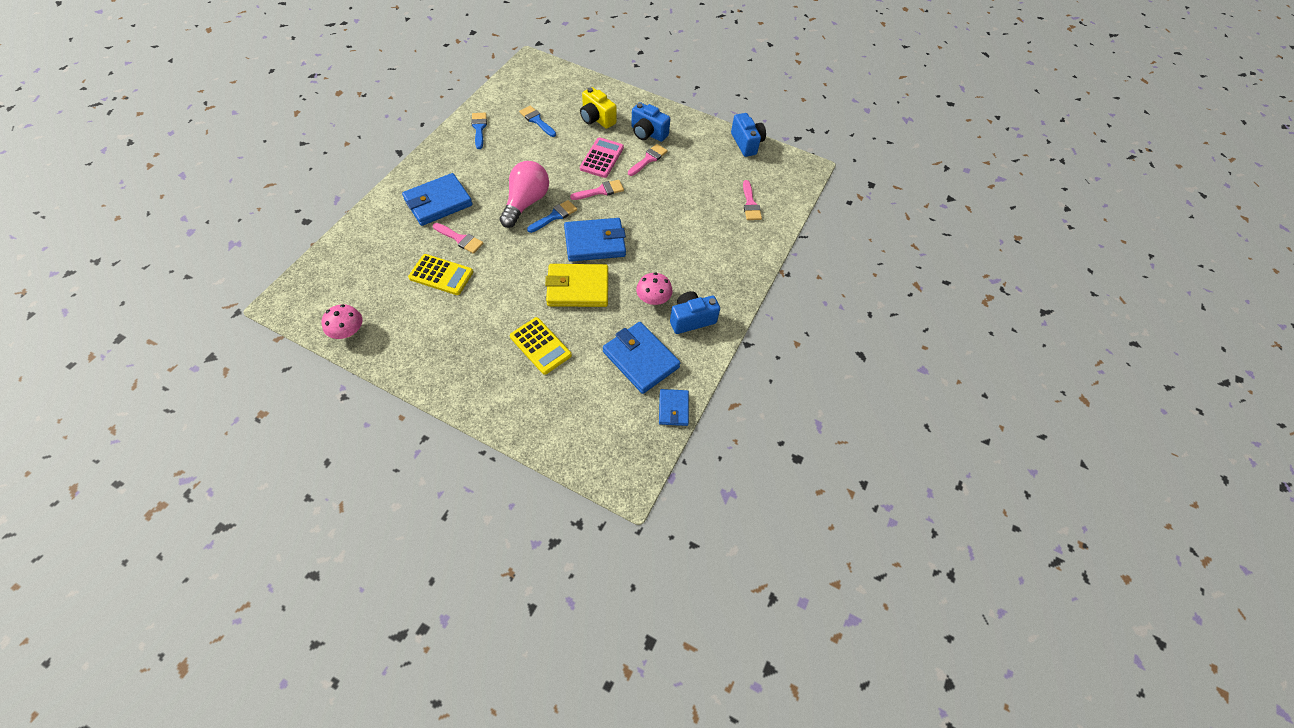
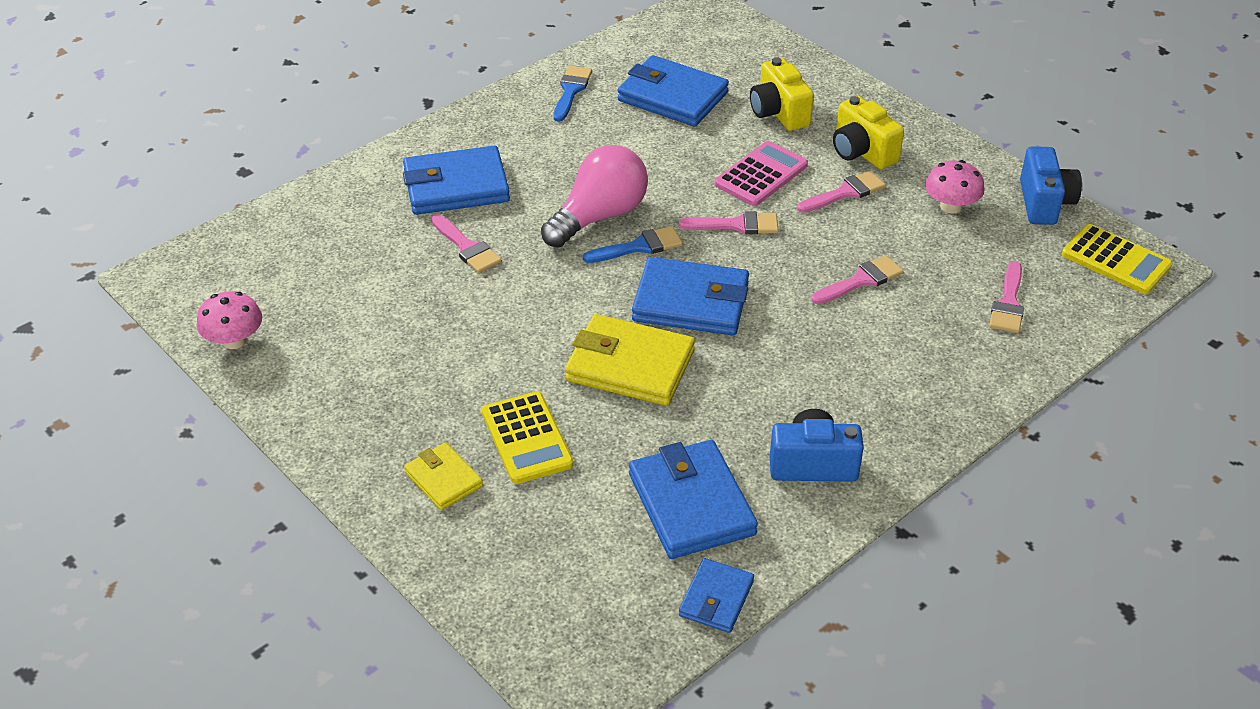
camera: 25 degrees right, 15 degrees down
yellow calculator [408,254,473,295] -> yellow calculator moved to [1062,224,1173,294]
blue brush [519,106,556,137] -> blue wallet [617,55,729,126]
blue camera [631,102,670,142] -> yellow camera [833,96,904,169]
pink mushroom [636,272,673,305] -> pink mushroom moved to [925,160,984,213]
none -> yellow wallet [404,442,483,510]
none -> pink brush [811,255,903,304]

